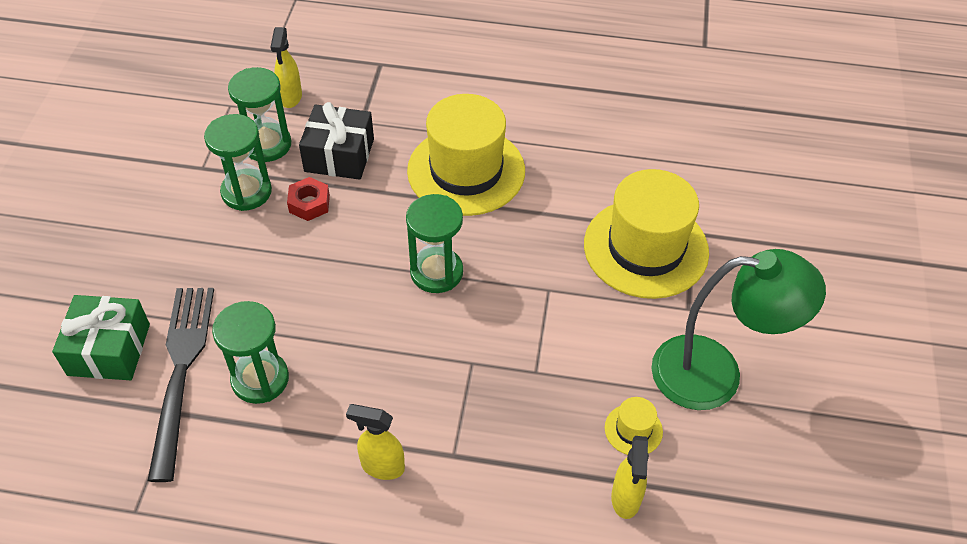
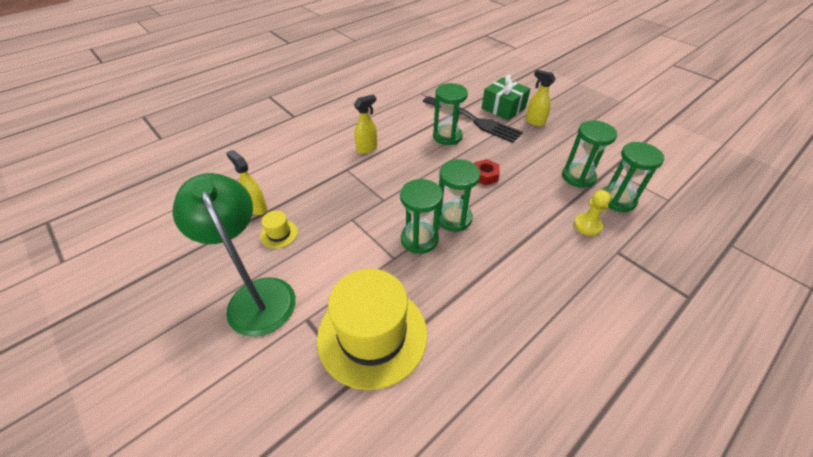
camera: 130 degrees right, 5 degrees down
yellow spray bottle [270,27,302,108] -> yellow spray bottle moved to [526,70,556,126]
red nut [287,177,330,221] -> red nut moved to [474,159,500,185]
black gift [299,102,374,180] -> yellow pawn [574,190,611,236]
yellow hat [407,94,525,216] -> none
green lamp [651,249,826,410] -> green lamp turned 105 degrees clockwise [173,173,296,337]
none -> green hourglass [400,179,443,254]

